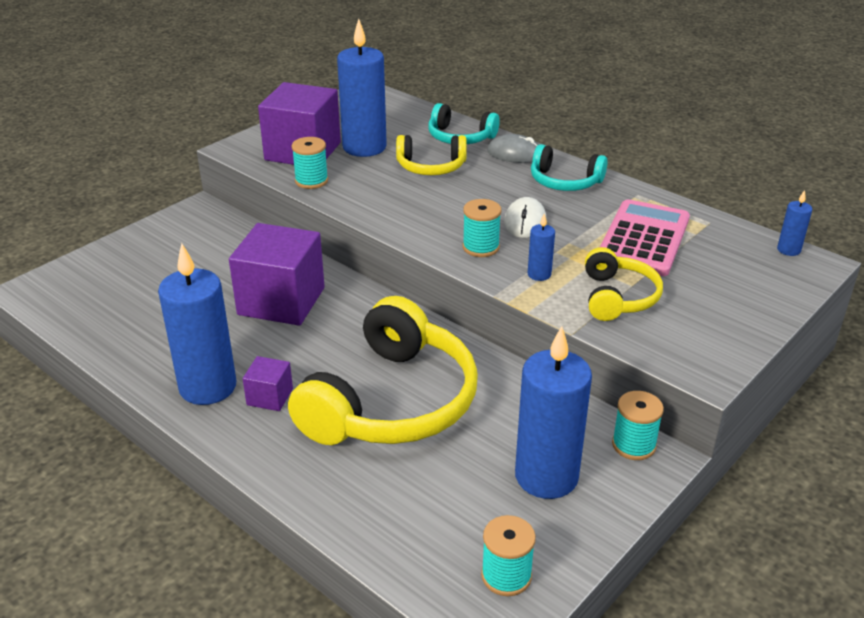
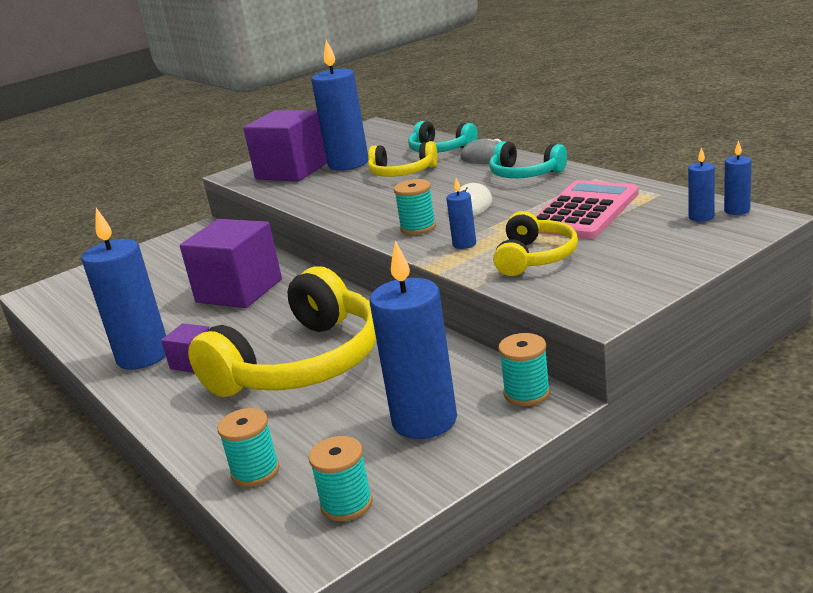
camera: 15 degrees right, 10 degrees down
turquoise spool [292,137,328,189] -> turquoise spool moved to [217,408,280,487]
none -> blue candle [688,147,715,222]

